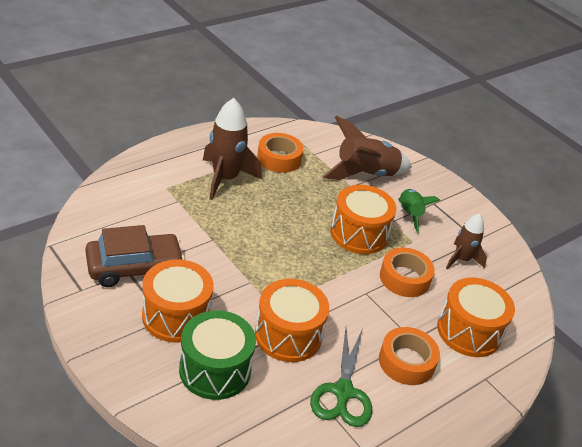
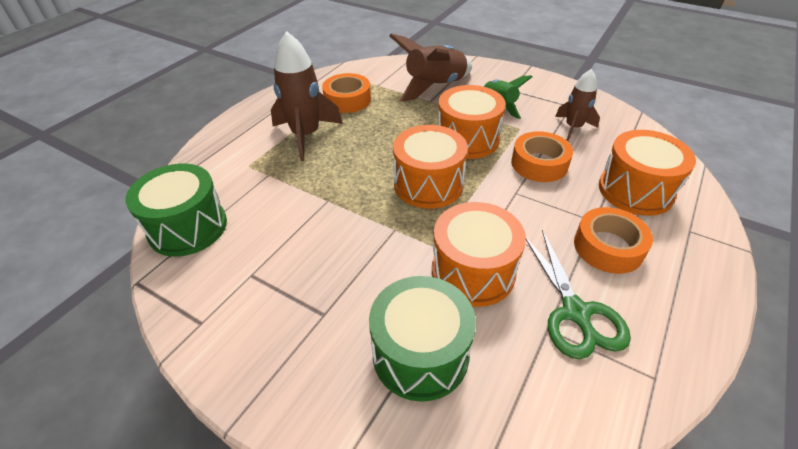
camera: 15 degrees left, 5 degrees up
brown car [85,225,185,287] -> none
orange drum [142,259,213,343] -> orange drum moved to [393,125,468,209]
none -> green drum [125,164,227,257]

